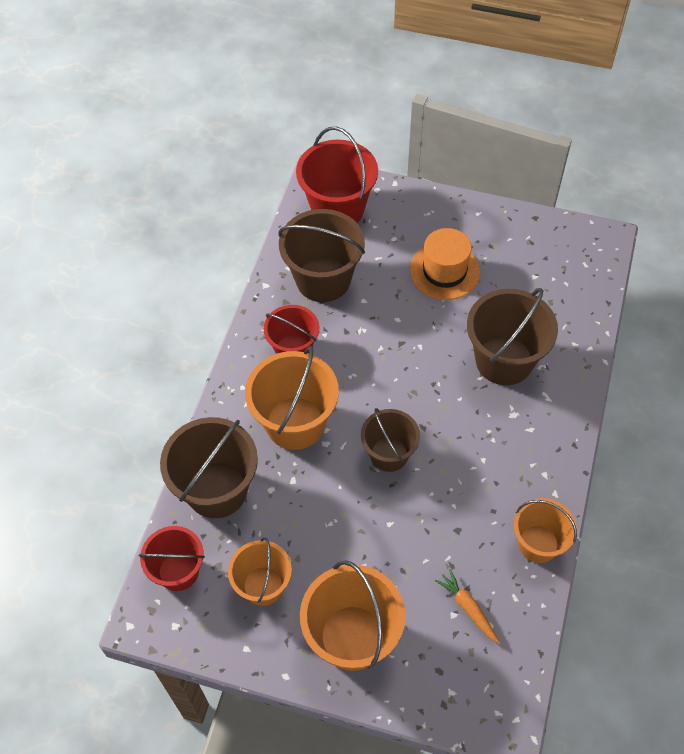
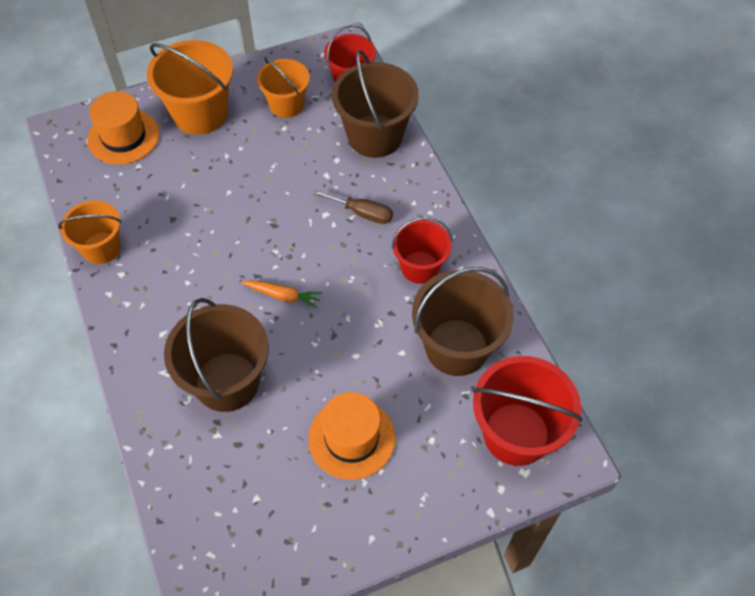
camera: 140 degrees right, 0 degrees up
orange bucket [245,346,339,450] -> brown screwdriver [313,189,393,224]
brown bucket [361,408,420,472] -> none
orange carrot [435,569,500,644] -> orange carrot moved to [241,280,322,308]
none -> orange hat [87,91,159,165]

